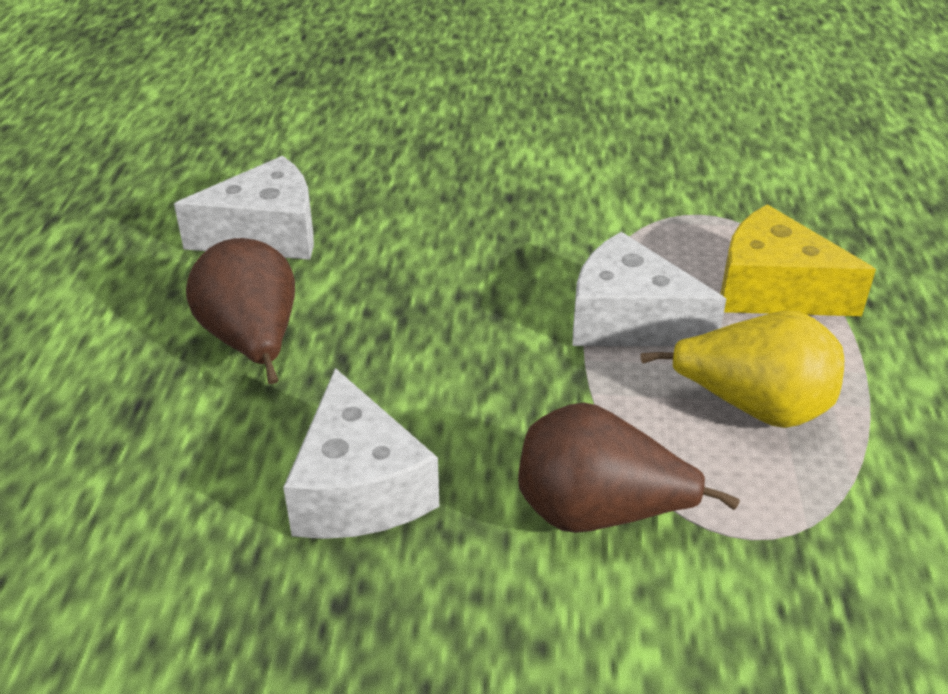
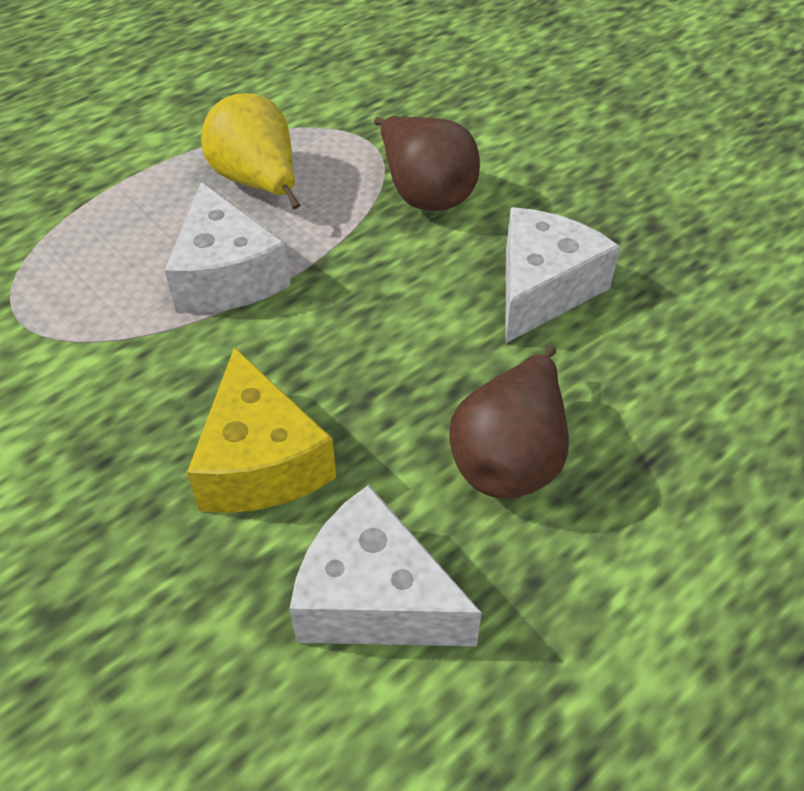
camera: 135 degrees left, 10 degrees up
yellow cheese [720,204,876,316] -> yellow cheese moved to [187,347,336,513]

